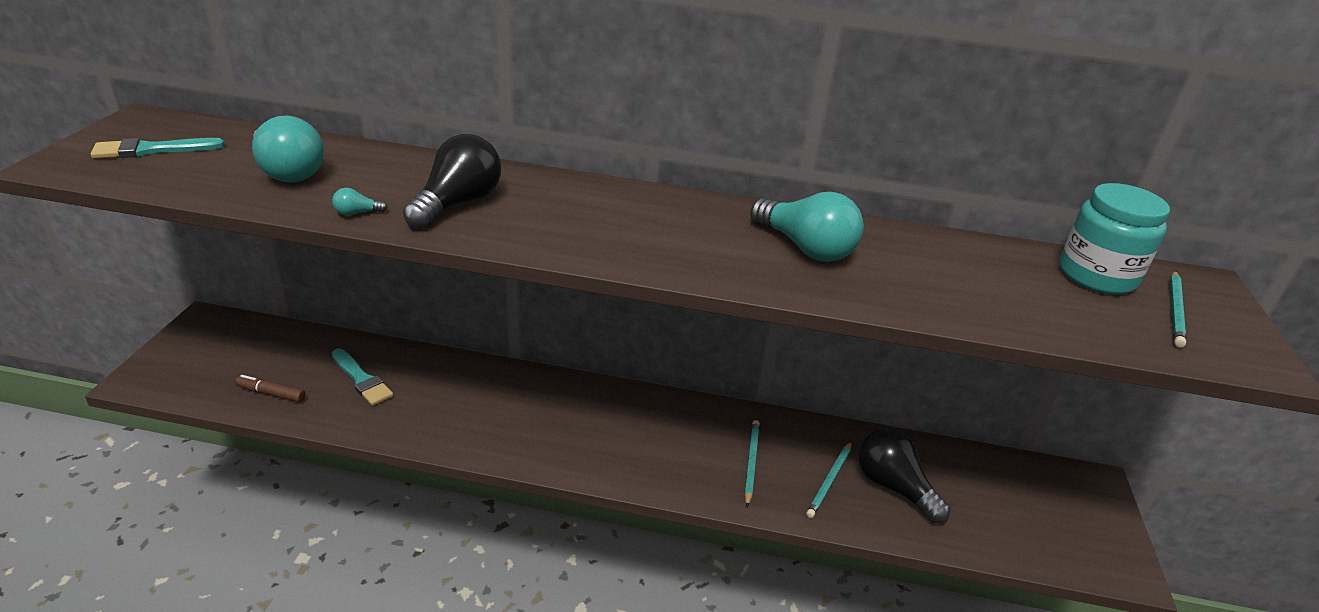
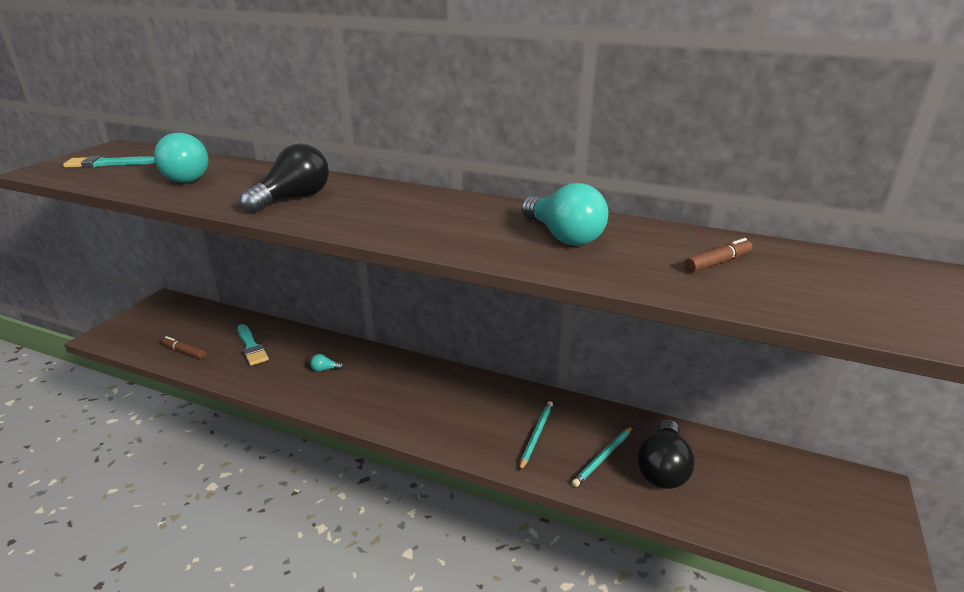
camera: 15 degrees right, 5 degrees down
turquoise light bulb [332,188,388,216] -> turquoise light bulb moved to [310,354,344,372]
black light bulb [858,428,951,523] -> black light bulb turned 135 degrees counterclockwise [637,419,695,489]
turquoise jar [1059,183,1170,295] -> none
turquoise pencil [1170,271,1186,348] -> none
none -> brown marker [684,238,752,273]

